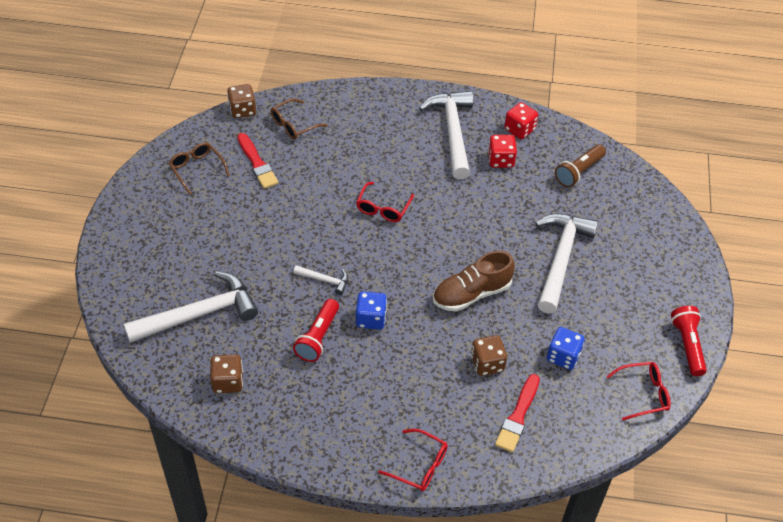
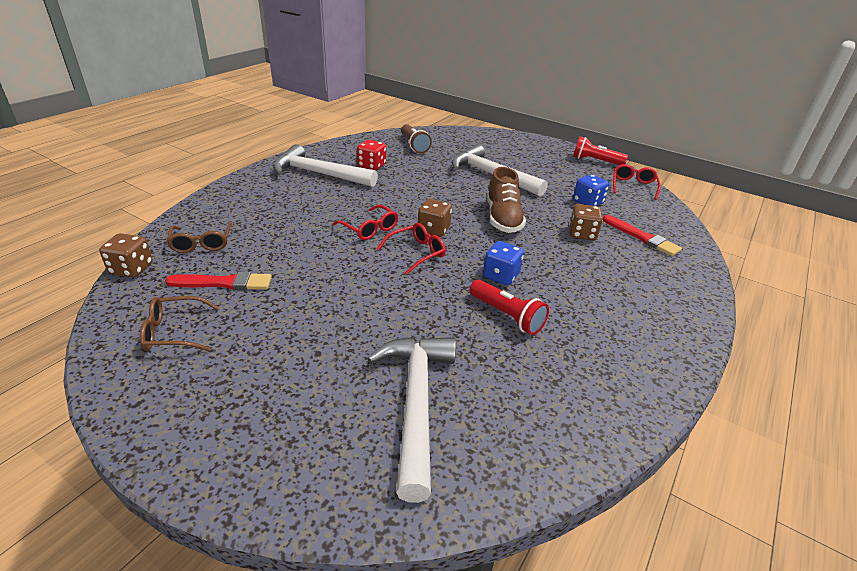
camera: 65 degrees left, 15 degrees down
brown dice [210,354,243,393] -> brown dice moved to [418,199,452,237]
white hammer [293,265,348,295] -> none
red glasses [378,429,448,491] -> red glasses moved to [377,223,446,275]
red dice [504,102,538,139] -> none

